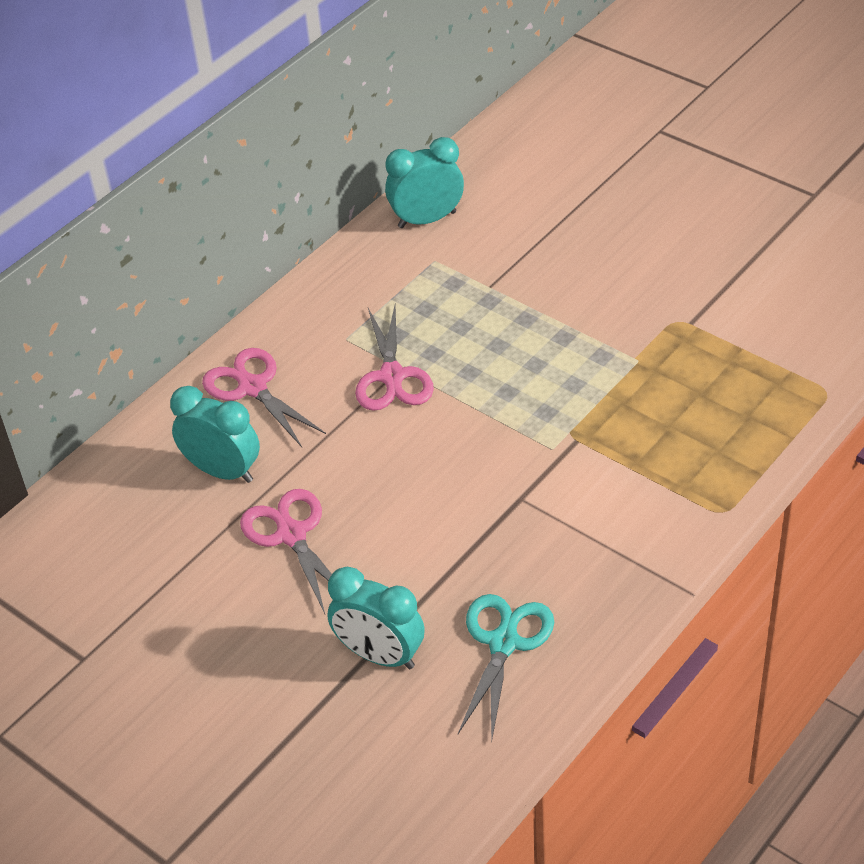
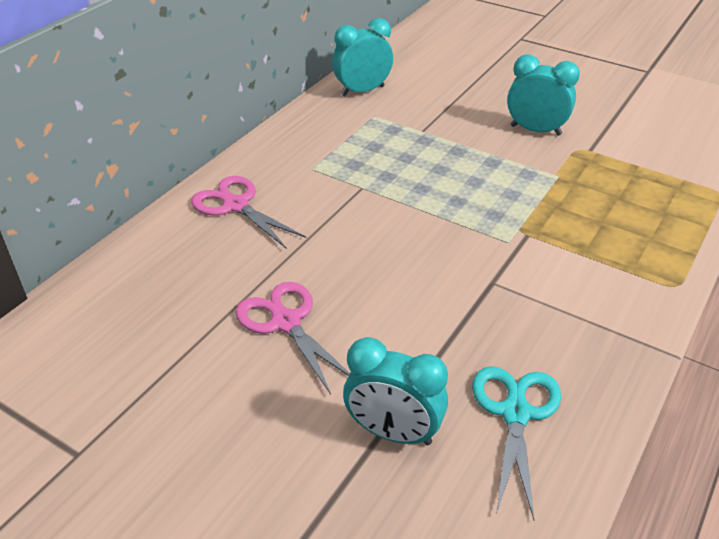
camera: 10 degrees left, 5 degrees down
turquoise clock [170,386,260,483] -> turquoise clock moved to [507,55,580,136]
pink scissors [355,305,434,411] -> none

